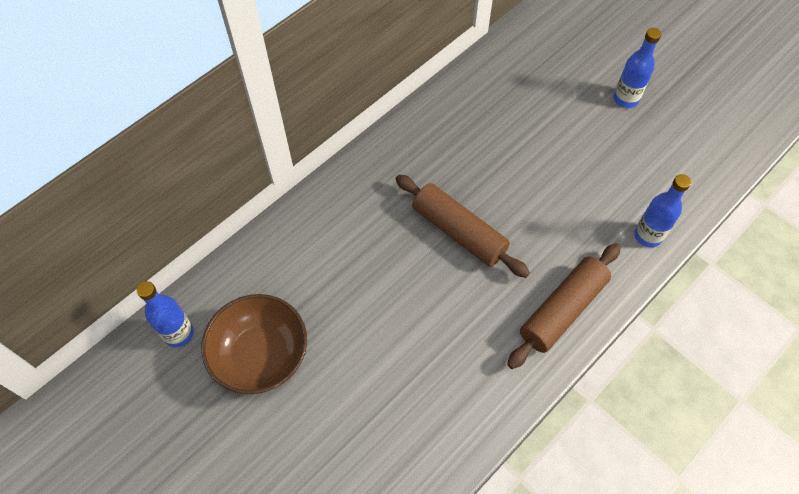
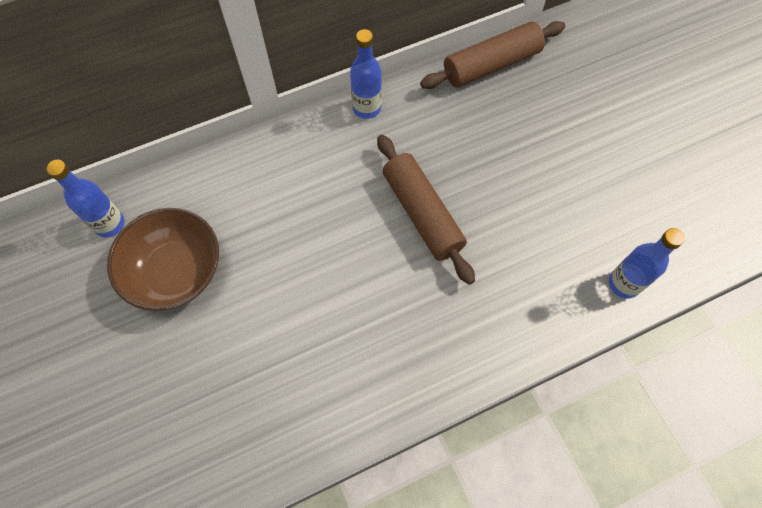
camera: 20 degrees right, 5 degrees up
brown rolling pin [507,243,621,369] -> brown rolling pin moved to [420,21,565,89]
blue bottle [613,28,661,108] -> blue bottle moved to [350,29,382,119]

